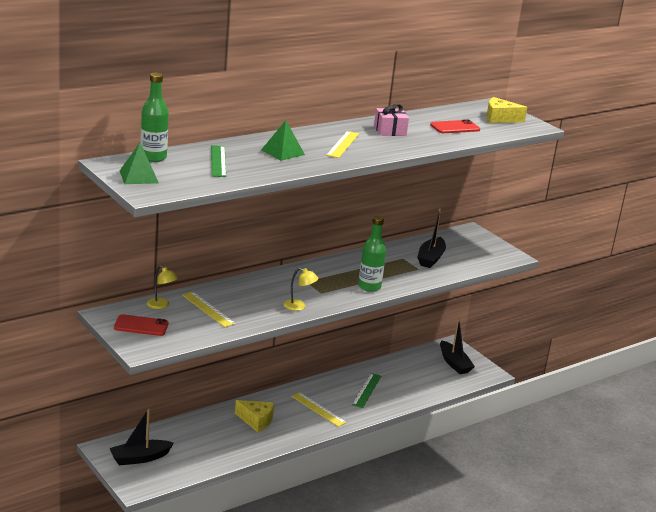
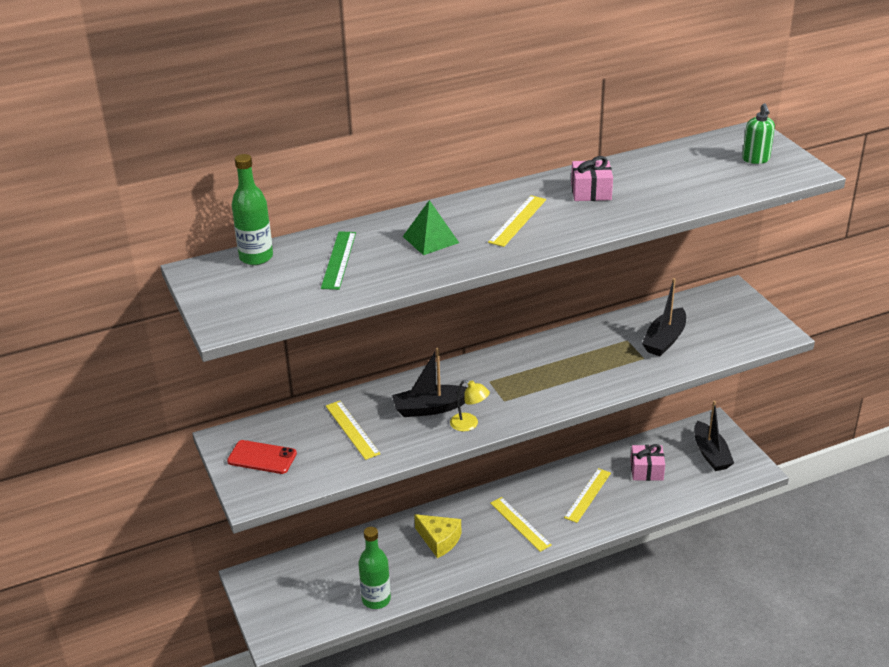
camera: 15 degrees right, 10 degrees up
black boat [109,409,174,465] -> black boat moved to [392,348,467,417]
green pyramid [120,143,159,184] -> none
yellow lamp [147,265,178,309] -> none
green ruler [352,373,381,408] -> yellow ruler [564,468,611,523]
green bottle [358,216,386,292] -> green bottle moved to [358,527,391,609]
red phone [430,119,480,133] -> none
yellow cheese [486,97,527,123] -> green soap dispenser [742,103,775,164]
none -> pink gift [630,444,665,481]

